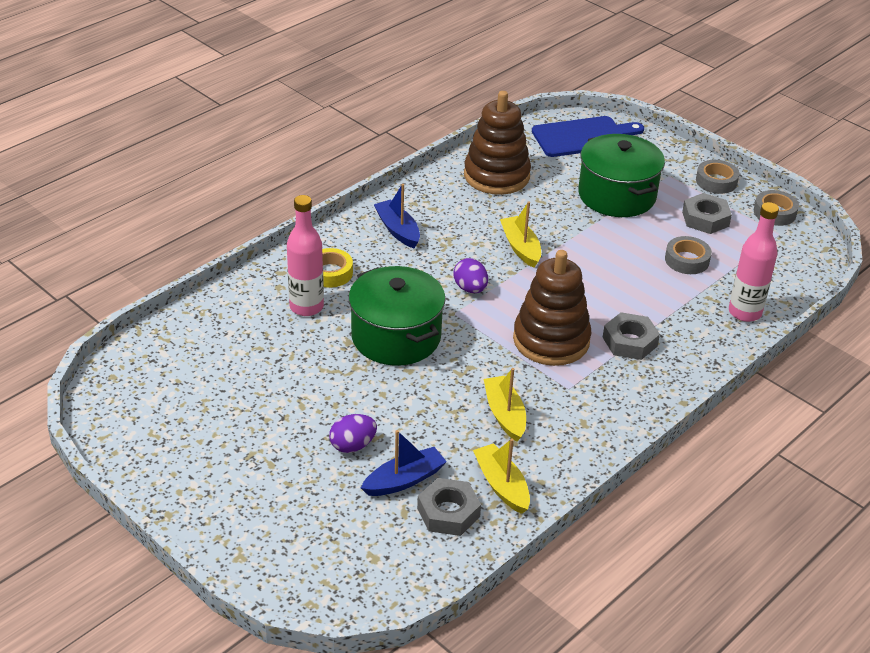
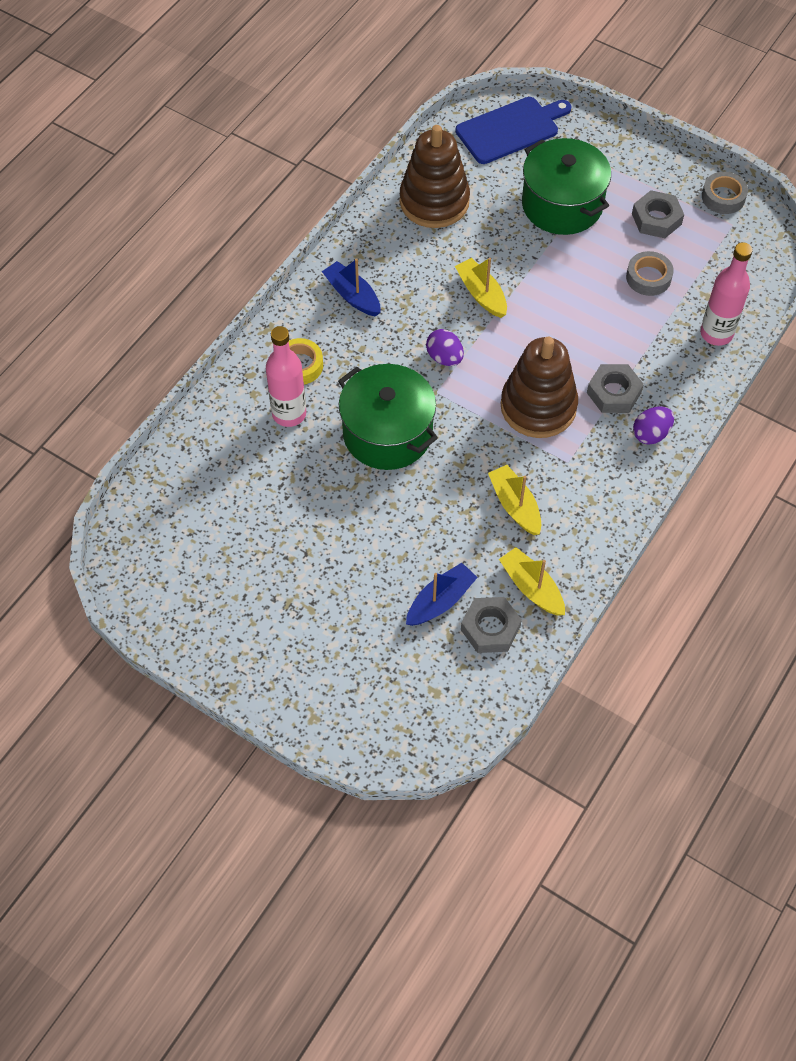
camera: 10 degrees left, 20 degrees up
purple egg [329,414,377,453] -> purple egg moved to [633,406,674,445]
grey tape [696,160,739,194] -> none

